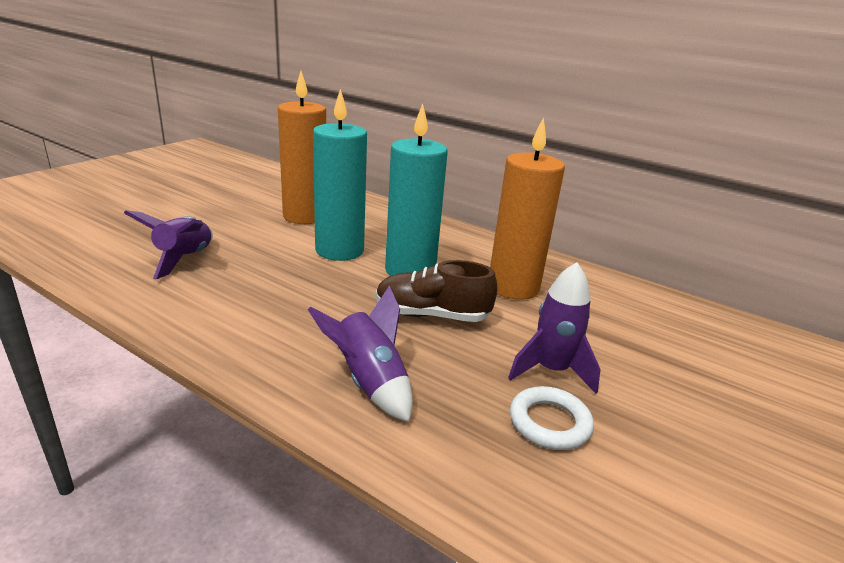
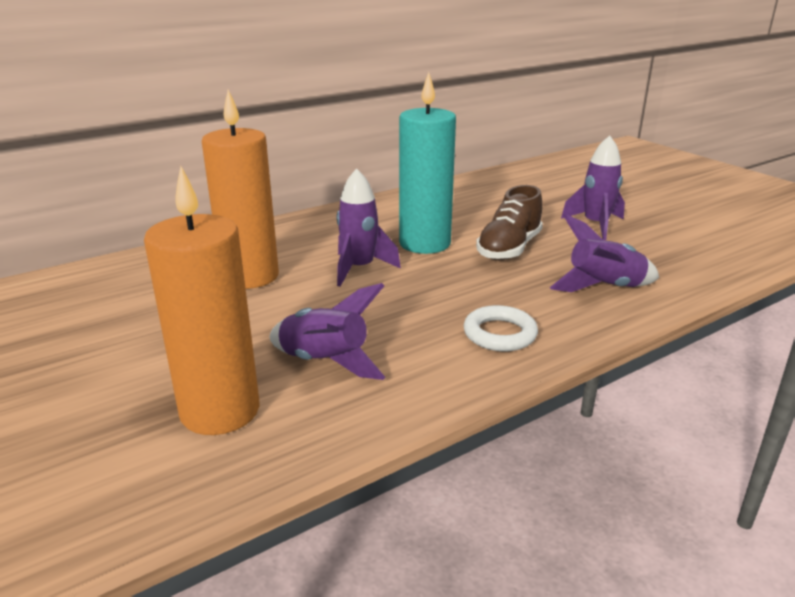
camera: 65 degrees left, 0 degrees up
turquoise candle [313,89,367,261] -> purple rocket [337,168,401,287]
orange candle [490,117,565,300] -> orange candle moved to [144,166,260,435]
white ring [510,386,594,450] -> white ring moved to [463,305,538,351]

